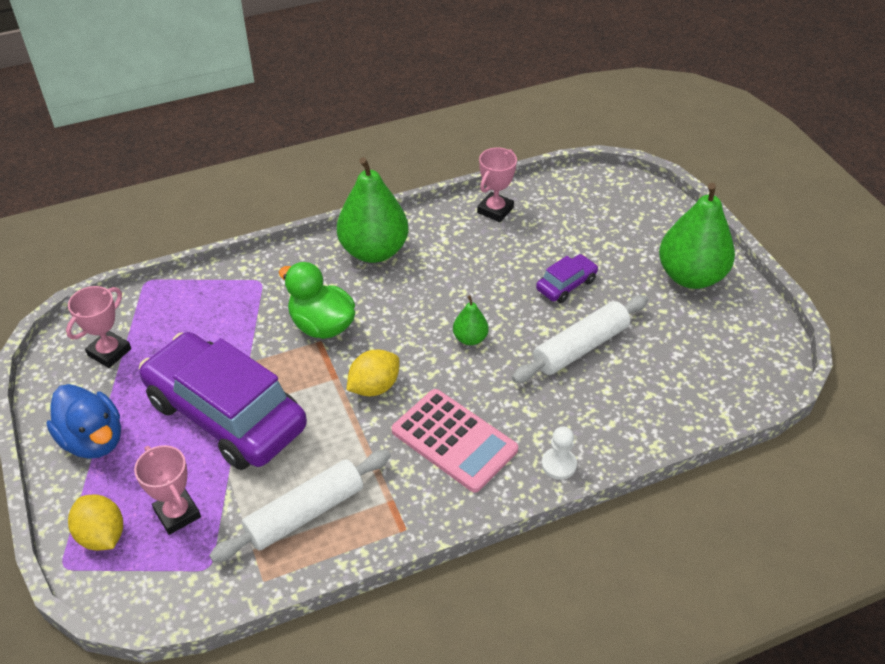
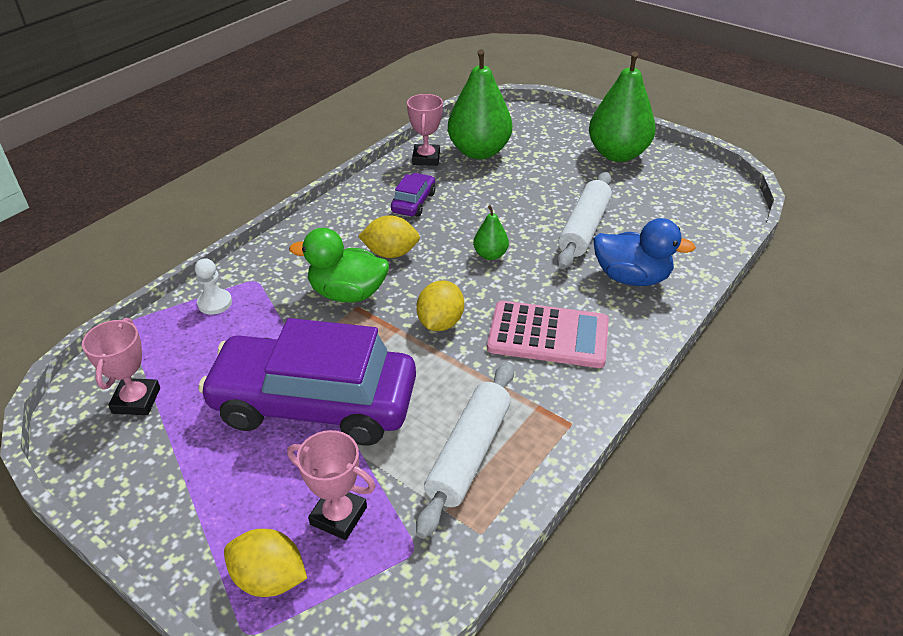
camera: 30 degrees left, 5 degrees down
blue duck [47,384,121,459] -> blue duck moved to [594,218,696,286]
green pear [337,157,409,263] -> green pear moved to [448,49,512,159]
purple car [536,254,598,303] -> purple car moved to [391,173,436,217]
white pawn [541,427,577,480] -> white pawn moved to [195,258,232,315]
none -> yellow lemon [358,215,420,258]

